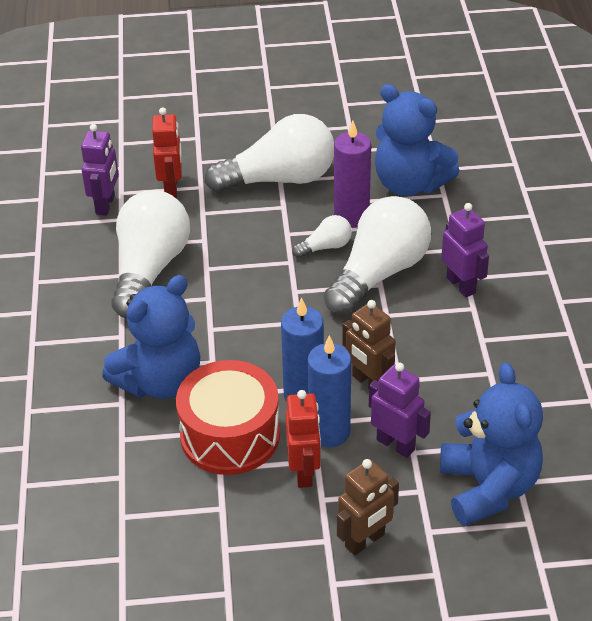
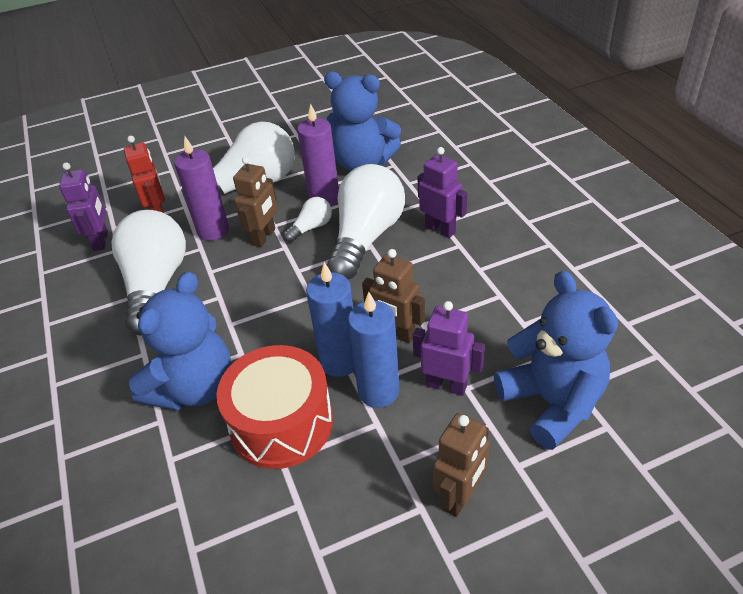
camera: 15 degrees left, 0 degrees up
red robot [285,390,321,488] -> none
none -> purple candle [174,136,229,241]
none -> brown robot [233,156,277,247]

